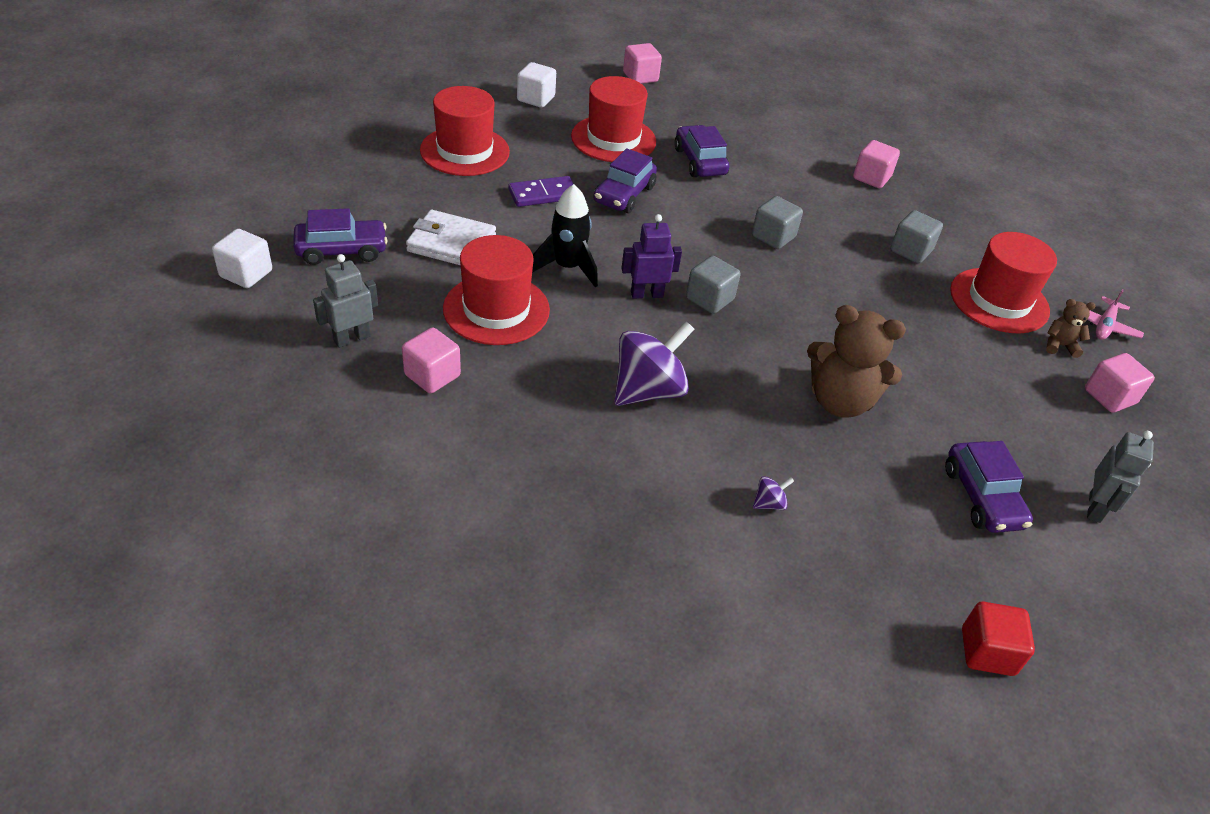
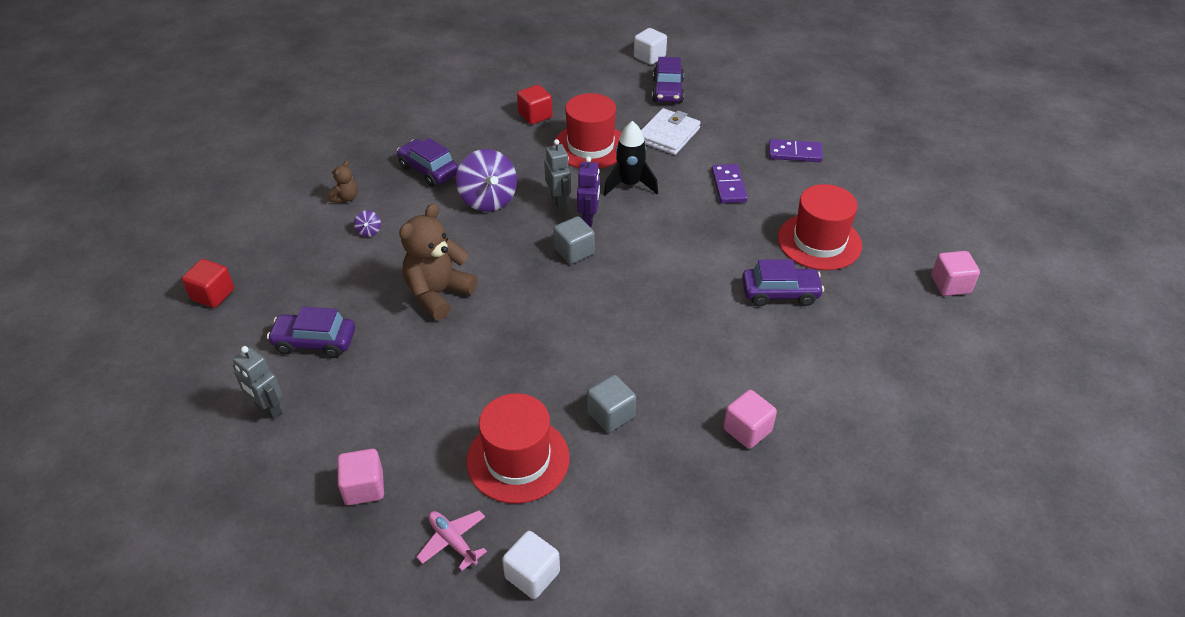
camera: 110 degrees right, 0 degrees up
grey robot [313,254,378,348] -> grey robot moved to [544,139,571,209]
pink cube [402,327,461,393] -> red cube [517,85,552,124]
red hat [420,86,510,176] -> purple domino [769,139,823,162]
white cube [517,62,556,108] -> white cube moved to [502,531,560,599]
purple car [593,148,657,213] -> purple car moved to [397,138,459,187]
grey cube [752,196,803,249] -> none
brown teddy bear [1046,299,1096,358] -> brown teddy bear moved to [328,161,358,203]

